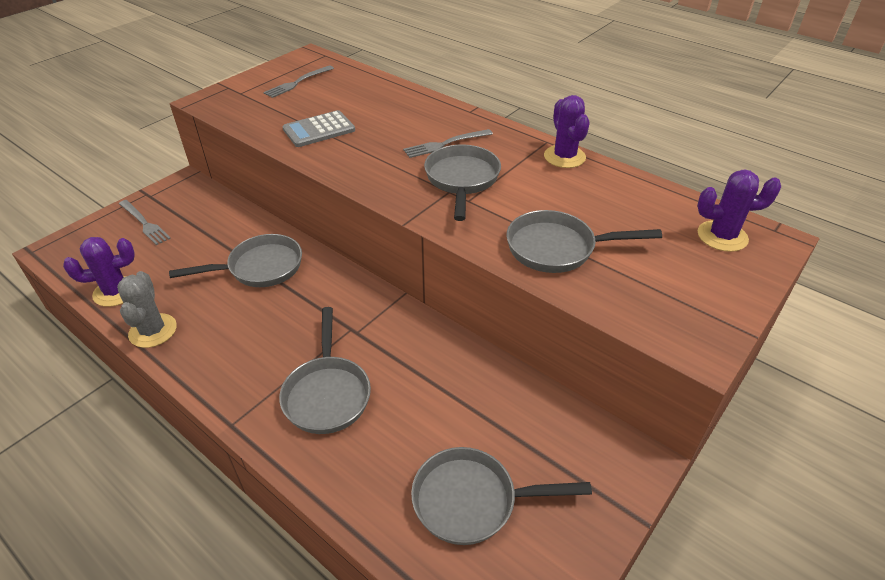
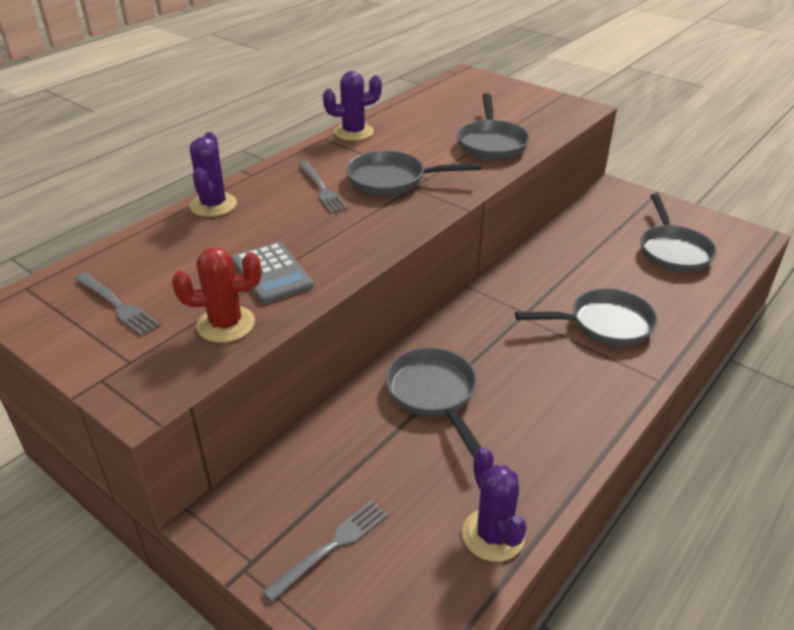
camera: 90 degrees left, 5 degrees down
grey cactus [117,271,177,348] -> none
purple cactus [697,170,781,252] -> purple cactus moved to [190,132,237,217]
none -> red cactus [172,247,261,343]

